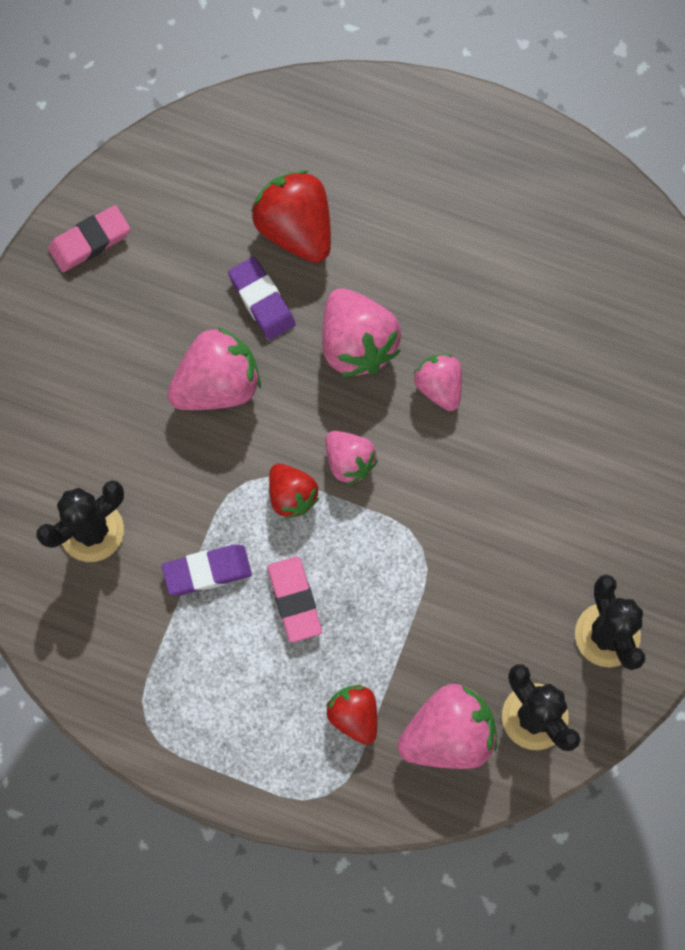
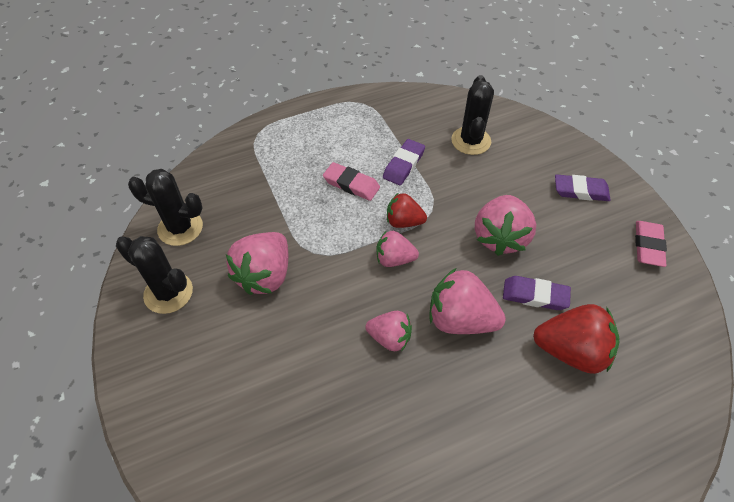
camera: 135 degrees right, 20 degrees down
red strawberry [326,685,377,745] -> none
pink strawberry [397,684,497,769] -> pink strawberry moved to [226,232,288,295]
none -> purple eraser [555,174,610,201]

